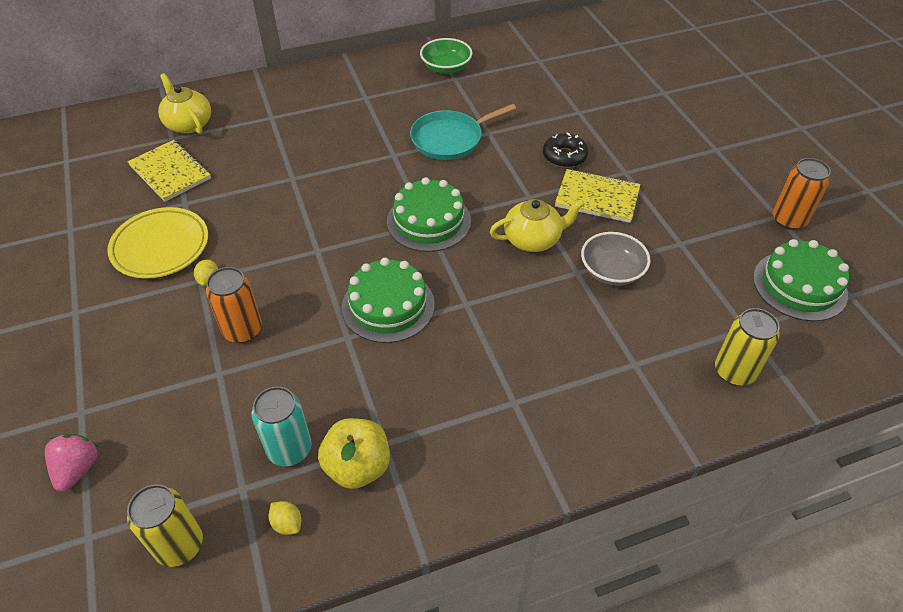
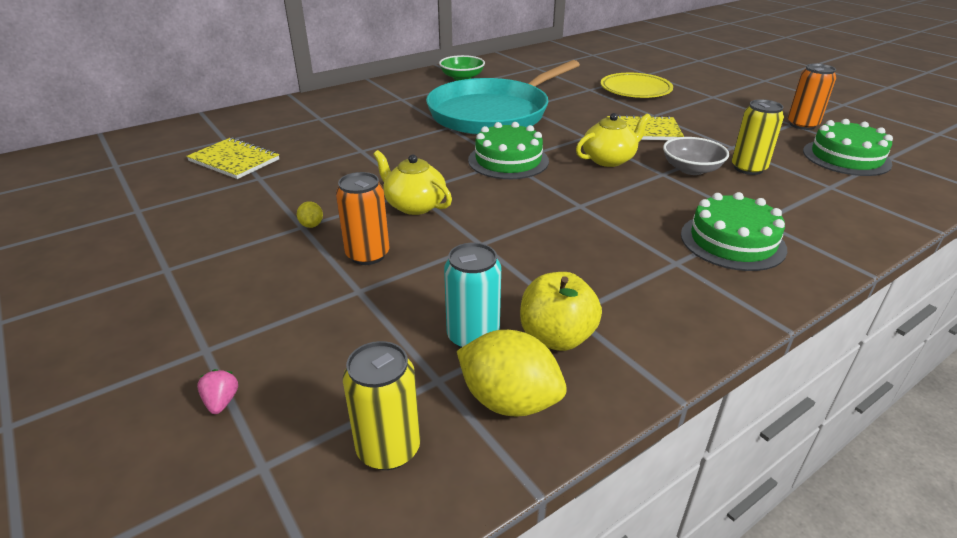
camera: 15 degrees left, 15 degrees down
pink strawberry [45,434,99,492] -> pink strawberry [197,369,238,414], size x0.62
yellow plate [107,207,208,279] -> yellow plate moved to [601,73,673,98]
yellow teapot [158,73,211,134] -> yellow teapot moved to [373,150,452,215]
yellow lemon [269,501,302,535] -> yellow lemon [457,330,567,417], size x2.24
green cake [342,258,435,343] -> green cake moved to [681,192,787,271]
turquoise pan [410,104,516,160] -> turquoise pan [426,60,580,135], size x1.85
black donut [543,133,588,168] -> none
yellow can [715,308,780,386] -> yellow can moved to [732,99,784,175]

